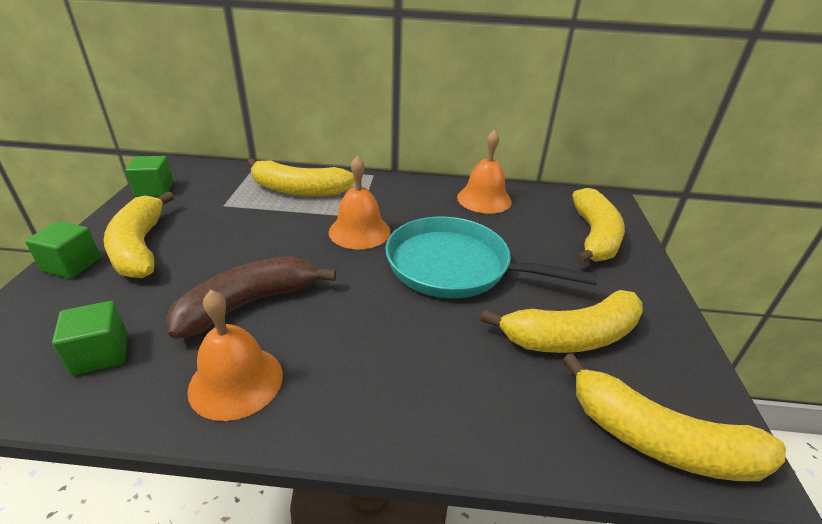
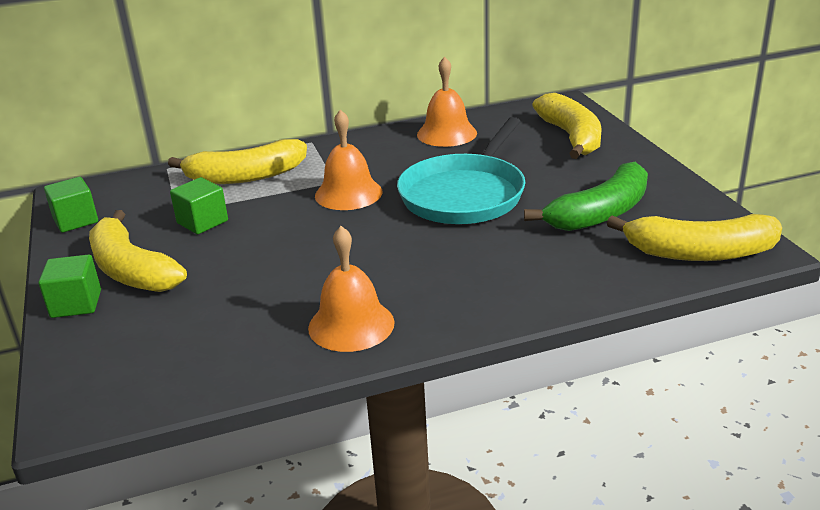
camera: 20 degrees left, 5 degrees down
green cube [52,301,128,376] -> green cube moved to [170,177,228,234]
brown banana [166,256,336,339] -> none
turquoise pan [385,217,598,298] -> turquoise pan turned 60 degrees counterclockwise [397,117,525,224]
yellow banana [481,290,643,353] -> green banana [524,162,648,231]

